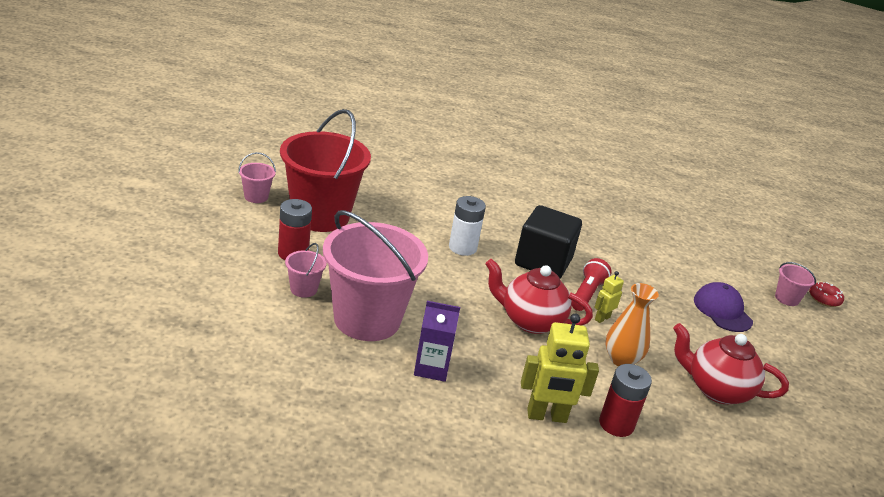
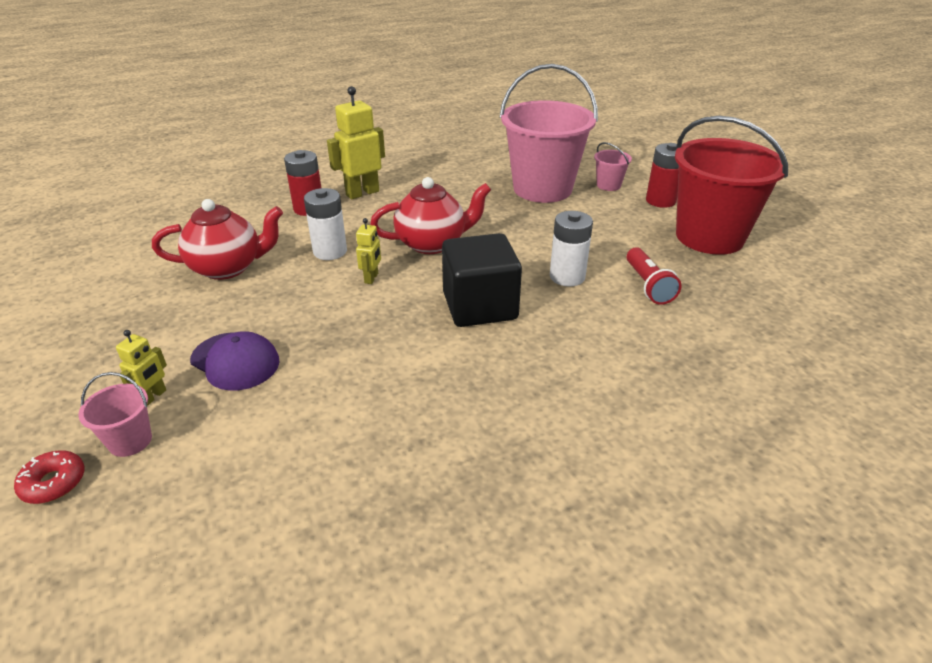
camera: 150 degrees right, 5 degrees up
pink bucket [238,152,276,203] -> none
purple carton [414,301,460,382] -> none
red flashlight [572,258,612,311] -> red flashlight moved to [627,248,682,305]
orange vase [606,283,659,366] -> white battery [304,188,347,260]
none -> yellow robot [116,330,167,406]

